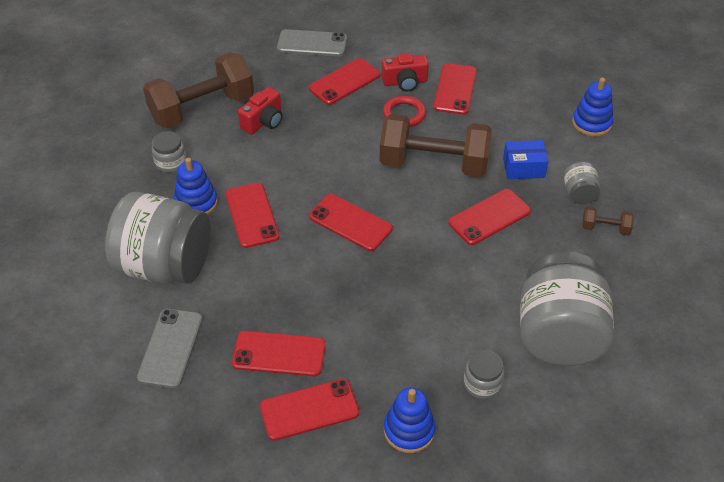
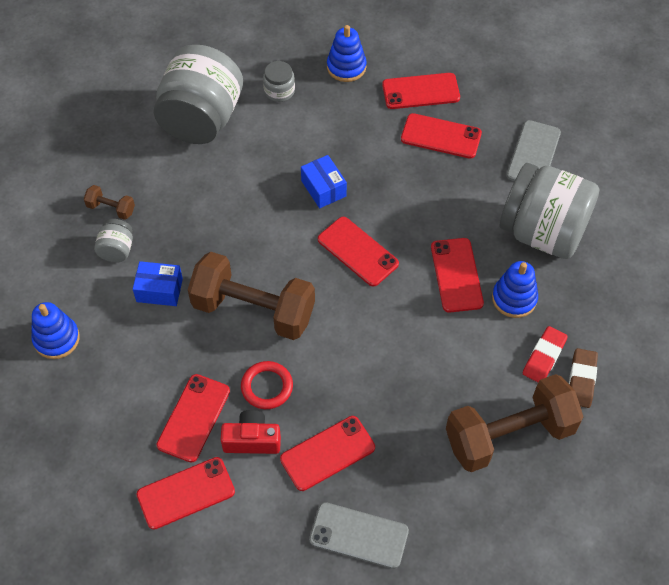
camera: 170 degrees left, 10 degrees up
grey jar [152,131,186,173] -> red eraser [523,326,568,382]
red camera [238,87,282,134] -> none
red phone [448,189,531,245] -> red phone moved to [137,457,235,530]
none -> blue box [301,155,347,208]
none -> brown eraser [569,348,598,408]

